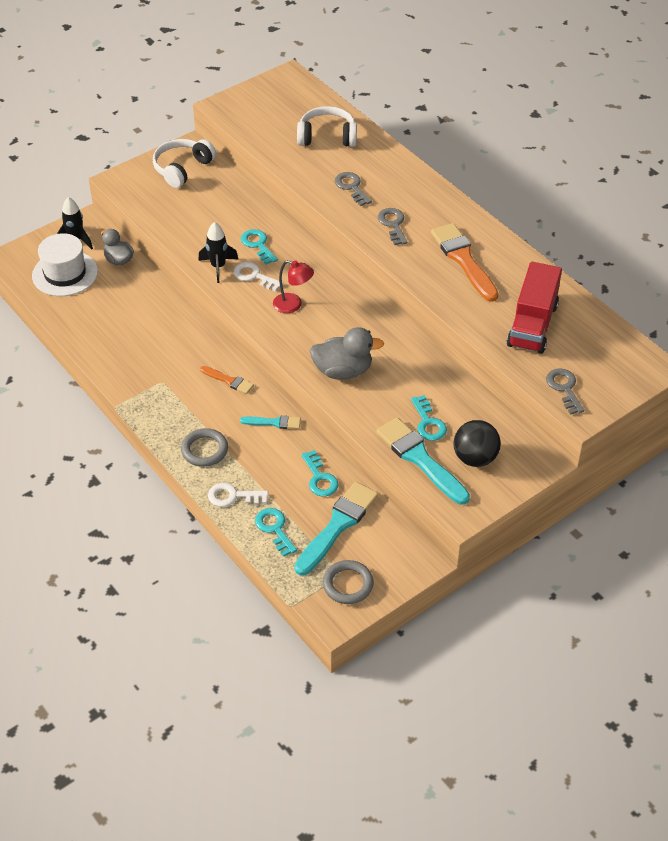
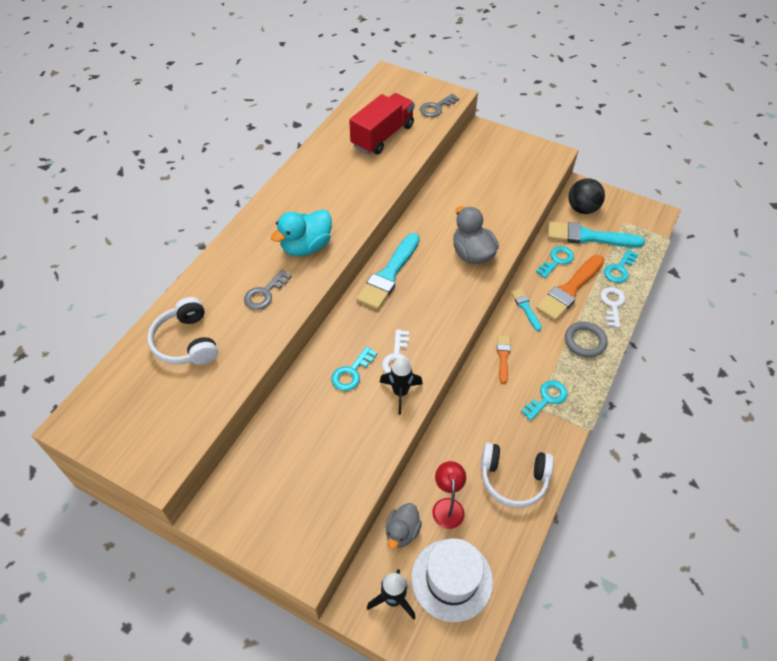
camera: 115 degrees left, 5 degrees up
white headphones [153,139,216,188] -> white headphones moved to [481,442,554,508]
white key [208,483,268,507] -> white key turned 150 degrees counterclockwise [600,287,626,328]
red lamp [273,260,314,313] -> red lamp moved to [432,461,466,529]
grey ring [323,560,374,604] -> none
turquoise brush [376,418,470,505] -> turquoise brush moved to [357,233,420,310]
grey key [378,208,407,245] -> turquoise duck [270,209,332,256]
turquoise key [411,395,447,441] -> turquoise key moved to [521,380,568,421]
orange brush [431,223,498,302] -> orange brush moved to [536,255,604,321]
black ball [453,420,501,467] -> black ball moved to [568,178,605,214]
red truck [507,262,562,354] -> red truck turned 45 degrees counterclockwise [349,93,415,154]

